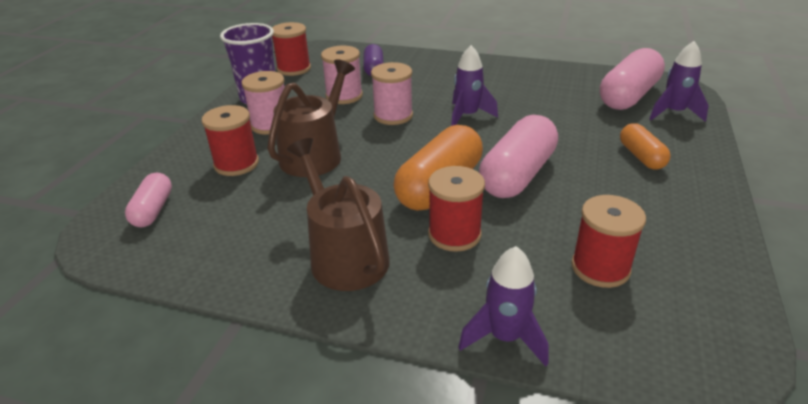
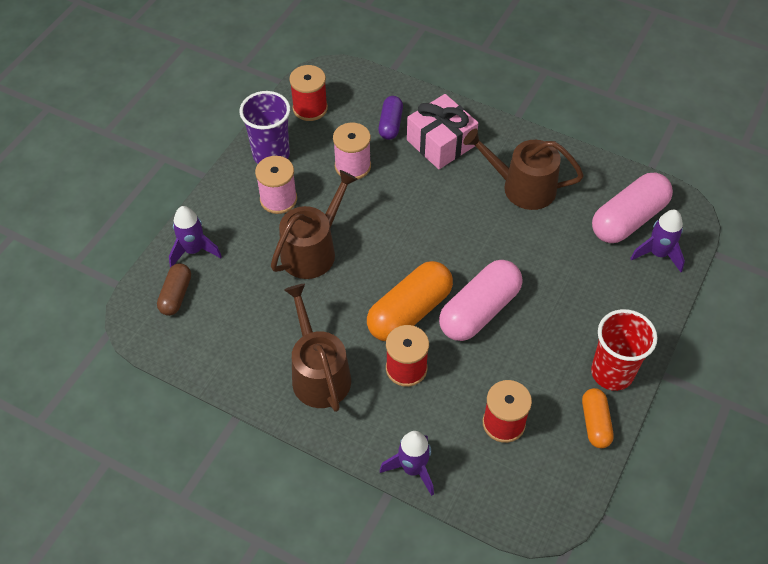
camera: 10 degrees right, 20 degrees up
pink capsule [125,172,172,228] -> brown capsule [157,263,191,316]
red spool [202,105,259,176] -> none
pink spool [371,62,413,125] -> none
purple rocket [451,45,498,126] -> purple rocket moved to [169,206,222,267]
orange capsule [620,123,671,170] -> orange capsule moved to [582,388,614,448]
none -> pink gift [407,94,478,169]
none -> brown watering can [463,129,584,210]
none -> red cup [591,309,658,391]

